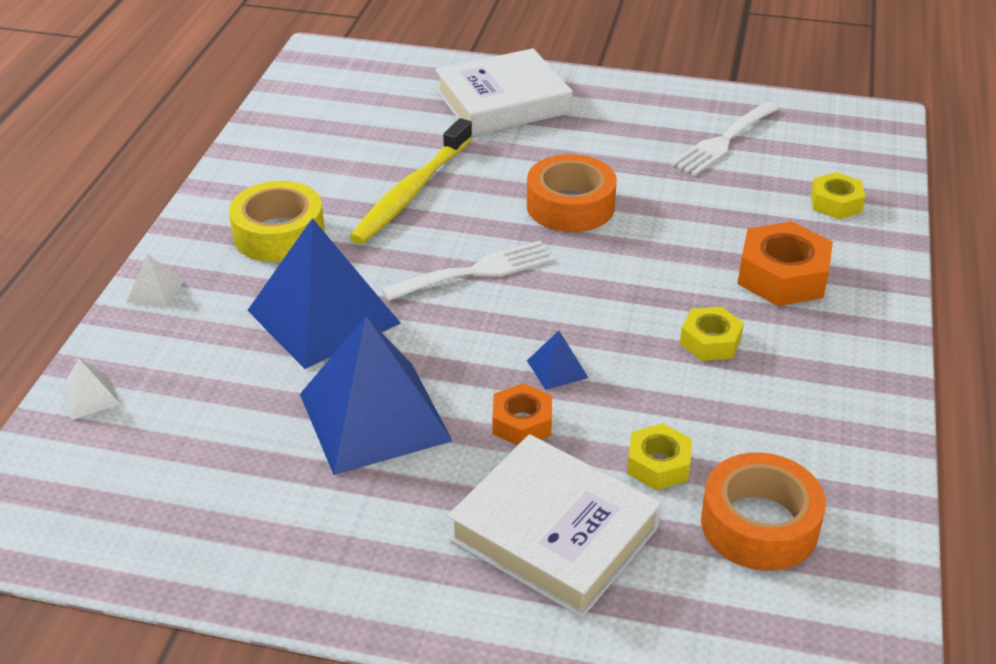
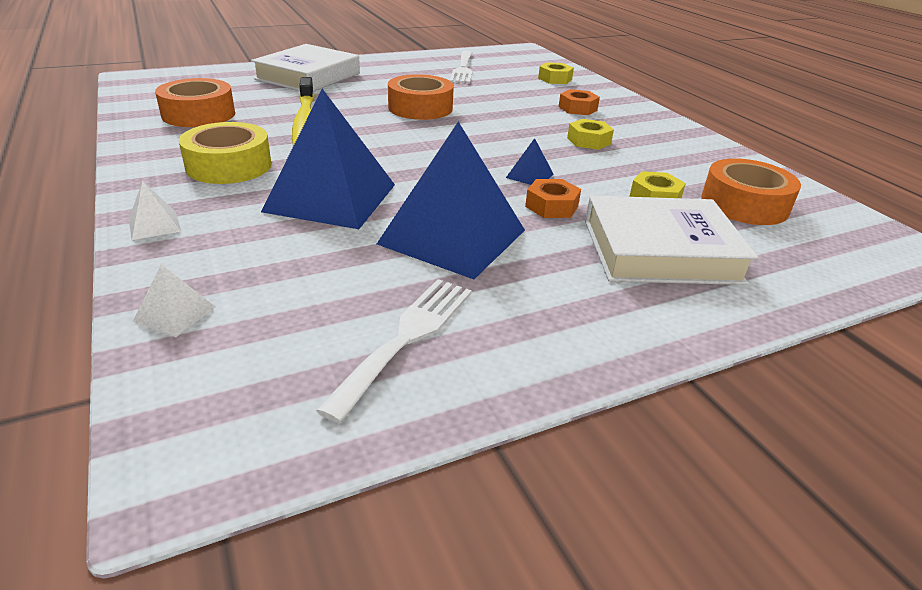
camera: 40 degrees left, 5 degrees down
white fork [381,241,555,301] -> white fork moved to [316,279,472,423]
orange nut [738,221,833,306] -> orange nut [559,89,600,115], size x0.61
none -> orange tape [155,78,235,127]

